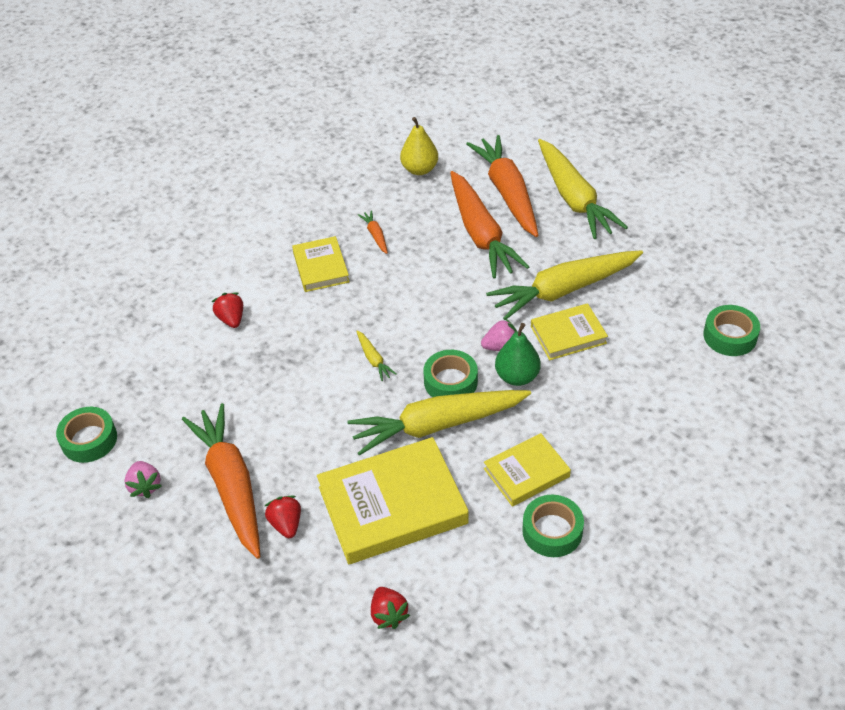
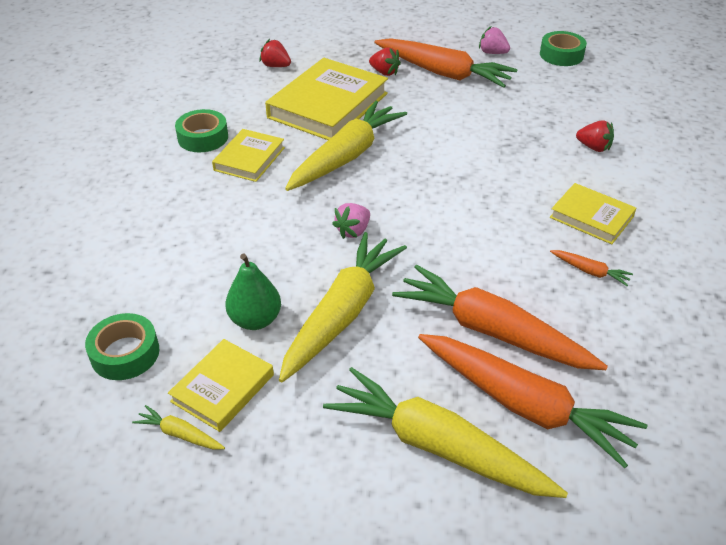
camera: 140 degrees right, 5 degrees down
yellow carrot [356,330,397,381] -> yellow carrot moved to [132,405,225,450]
yellow pear [400,117,438,175] -> none
green tape [424,350,478,397] -> none
green pear [495,323,541,386] -> green pear moved to [225,254,281,330]
yellow book [531,303,608,360] -> yellow book moved to [168,339,274,432]

